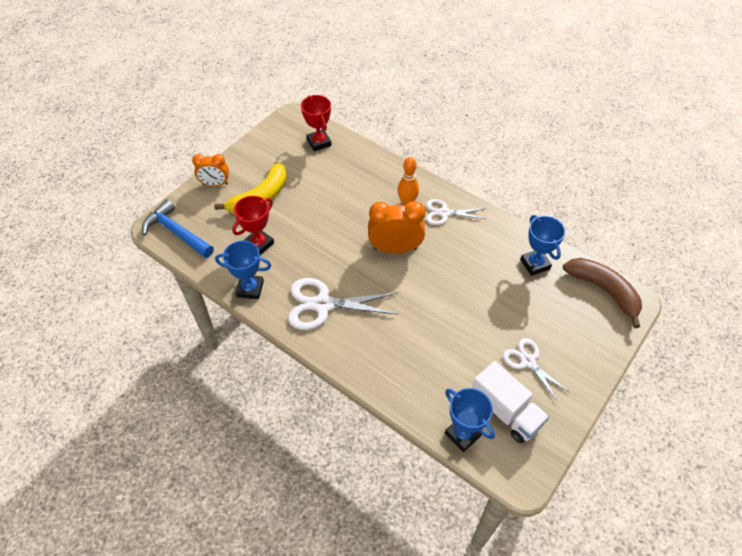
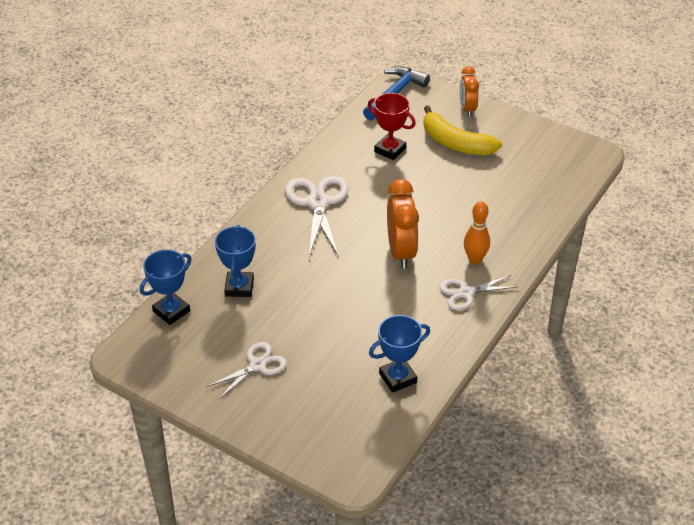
camera: 85 degrees right, 10 degrees down
blue trophy [215,241,271,299] -> blue trophy moved to [215,225,256,297]
red trophy [301,95,332,151] -> none
white scissors [426,199,486,225] -> white scissors turned 105 degrees counterclockwise [439,275,516,310]
white truck [472,361,549,443] -> none
brown banana [563,258,642,328] -> none

